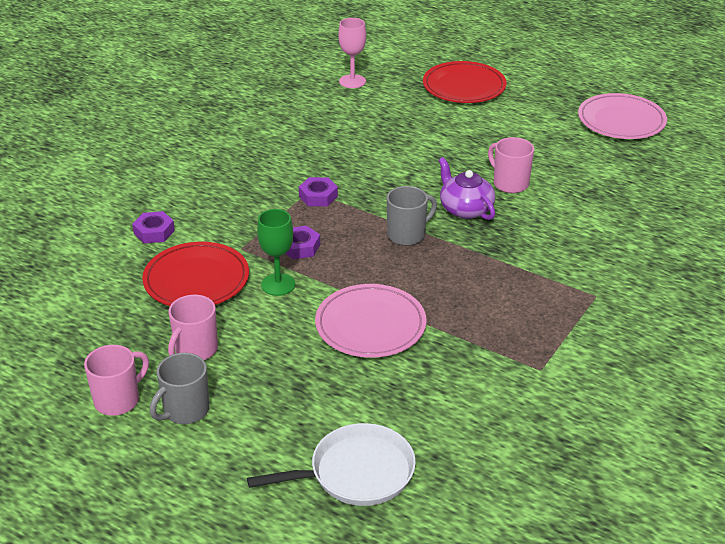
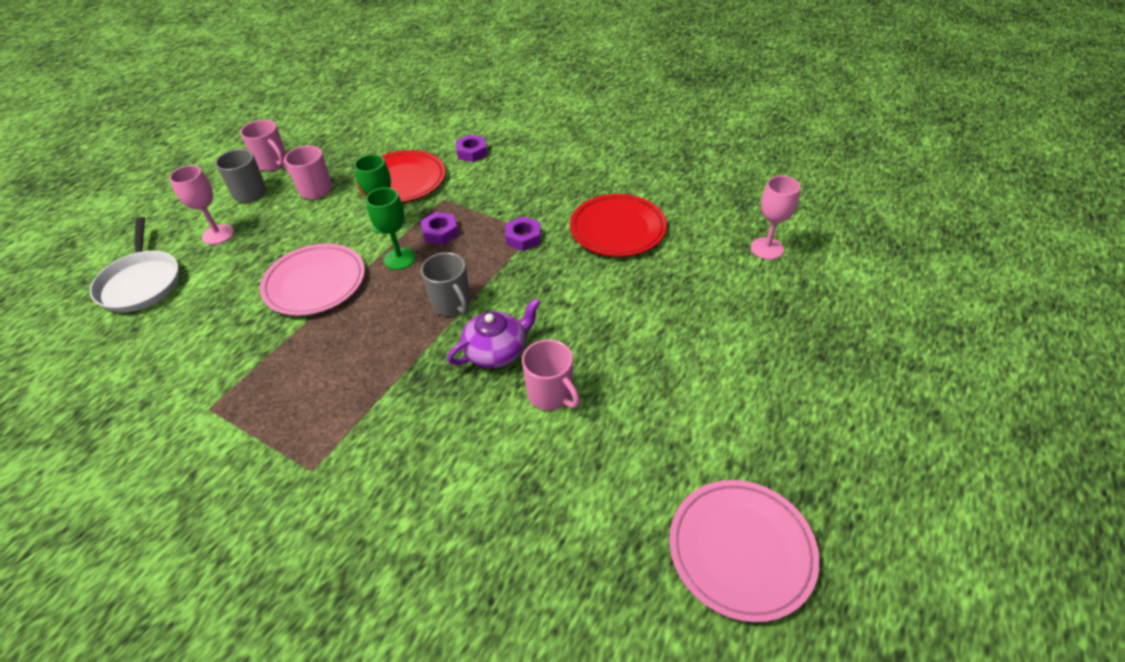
camera: 90 degrees right, 10 degrees up
red plate [423,61,507,103] -> red plate moved to [570,194,667,257]
pink mug [488,137,534,193] -> pink mug turned 90 degrees clockwise [522,339,580,410]
none -> pink goblet [169,165,234,245]
none -> green goblet [366,188,416,270]

